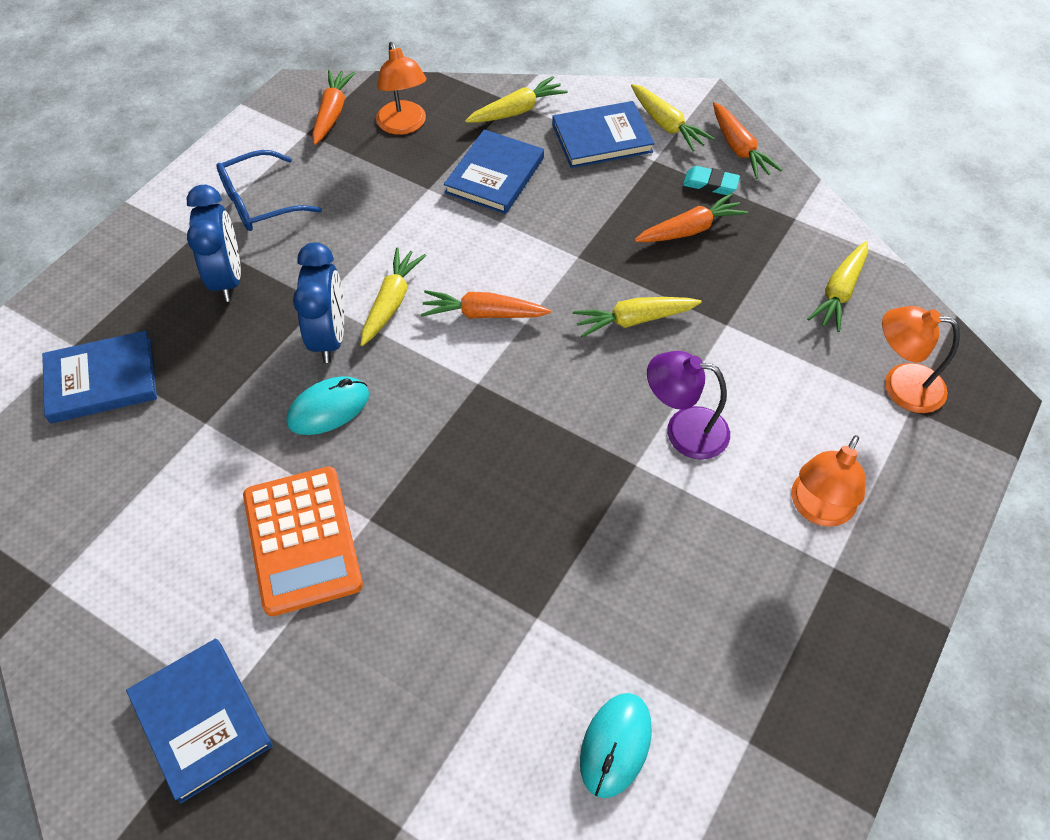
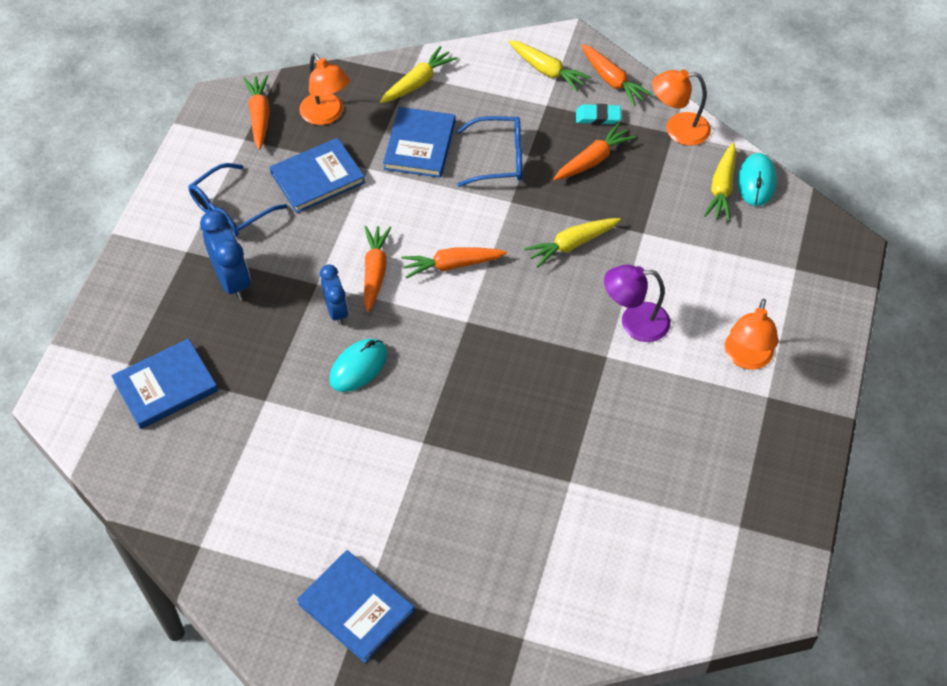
camera: 15 degrees left, 0 degrees up
orange calculator [243,466,363,616] -> none
blue clock [293,242,344,363] -> blue clock [320,264,348,325], size x0.66
yellow carrot [361,248,426,346] -> orange carrot [364,226,391,312]
blue book [552,101,655,168] -> blue book moved to [270,138,365,213]
turquoise mouse [580,693,652,798] -> turquoise mouse moved to [738,153,777,206]
orange lamp [882,306,960,413] -> orange lamp moved to [652,69,711,146]
none -> blue glasses [456,116,522,187]

